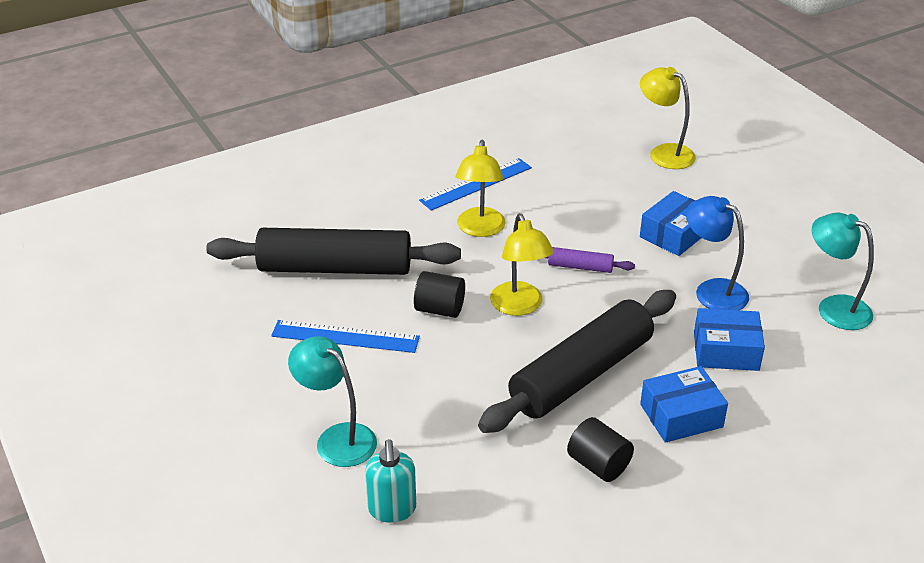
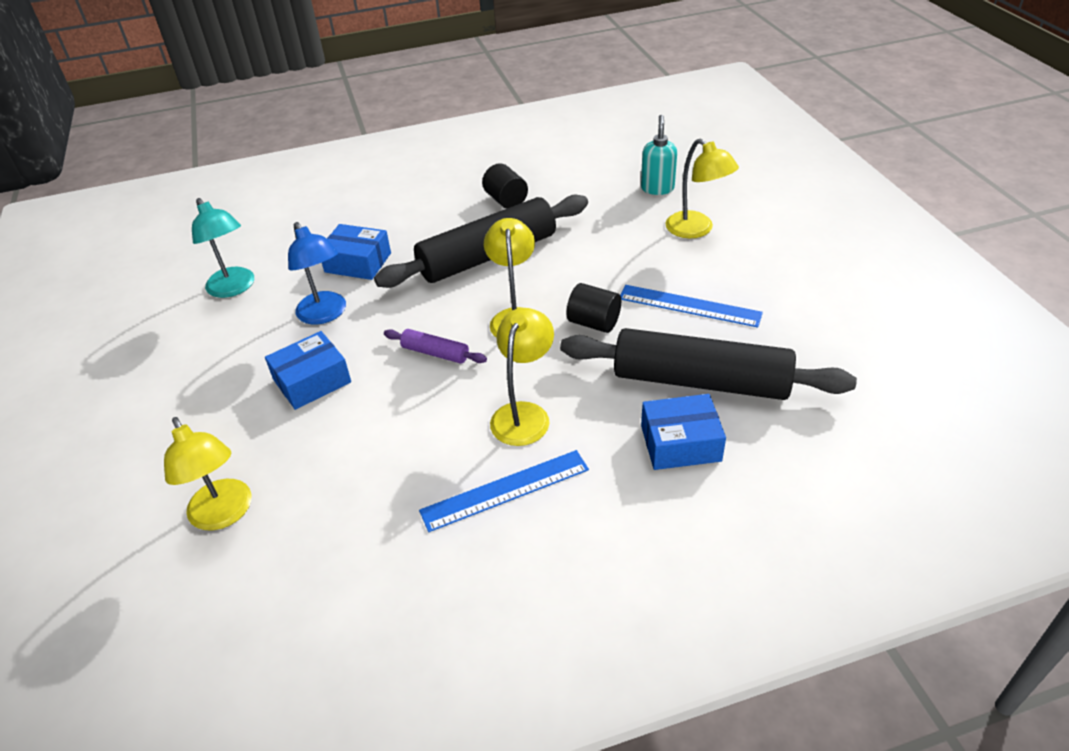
camera: 165 degrees left, 5 degrees up
turquoise lamp [288,336,377,467] -> yellow lamp [665,139,739,238]
blue box [640,366,728,443] -> blue box moved to [641,394,726,470]

